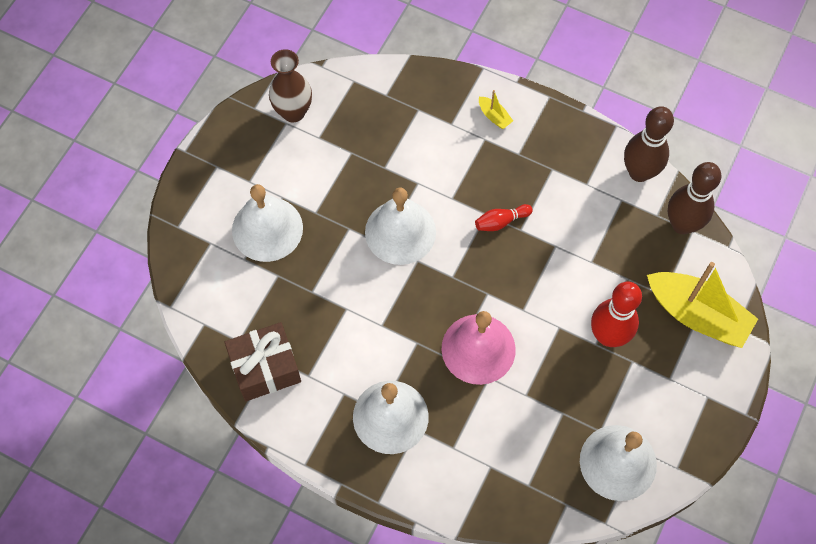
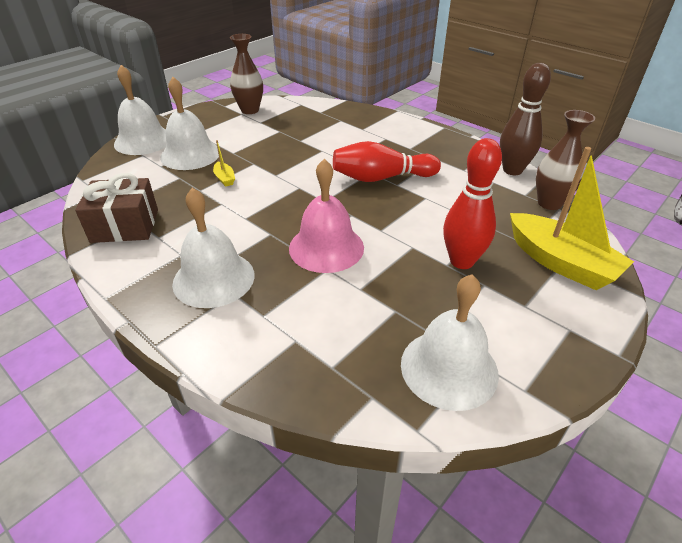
camera: 15 degrees right, 25 degrees down
white bell [365,188,436,265] -> white bell moved to [114,65,166,155]
red bowling pin [475,204,533,231] -> red bowling pin [333,141,441,182], size x2.00
yellow boat [479,90,513,129] -> yellow boat moved to [213,140,235,187]
brown bowling pin [668,162,722,234] -> brown vase [536,110,595,210]

